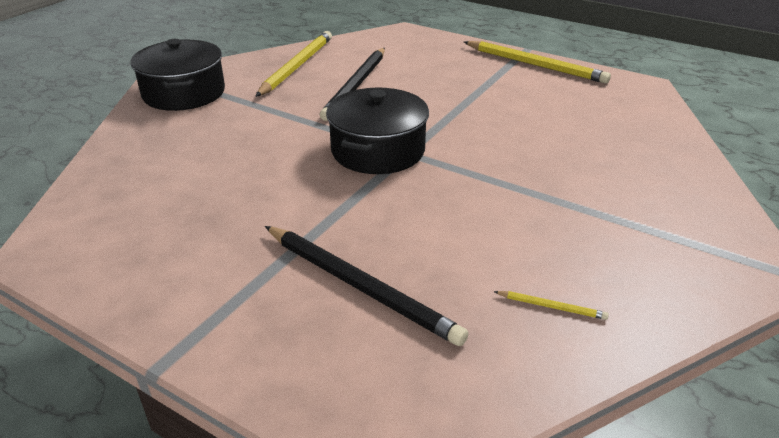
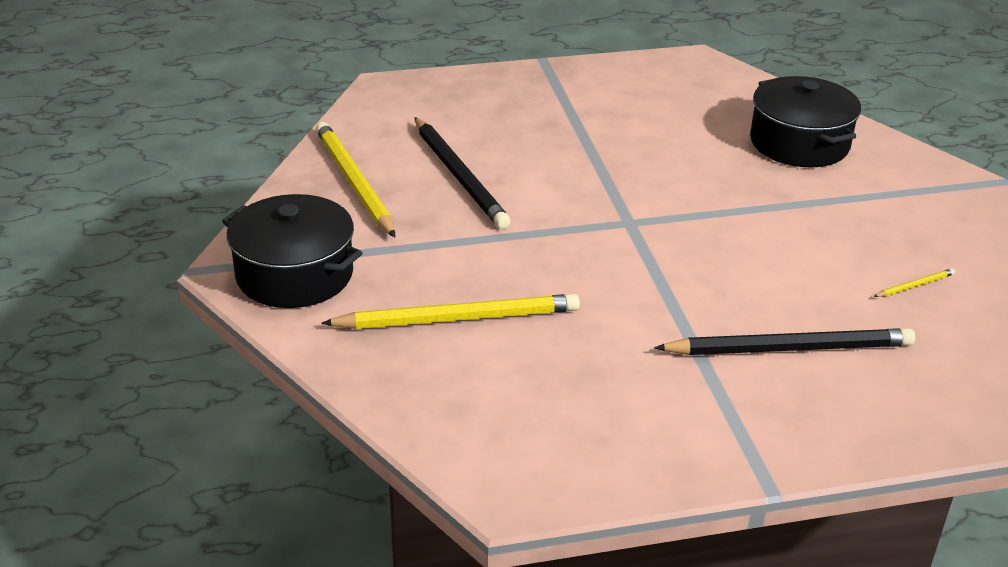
camera: 45 degrees left, 0 degrees up
black pot [326,88,429,174] -> black pot moved to [750,76,861,167]
yellow pencil [464,41,611,84] -> yellow pencil moved to [321,294,580,329]

